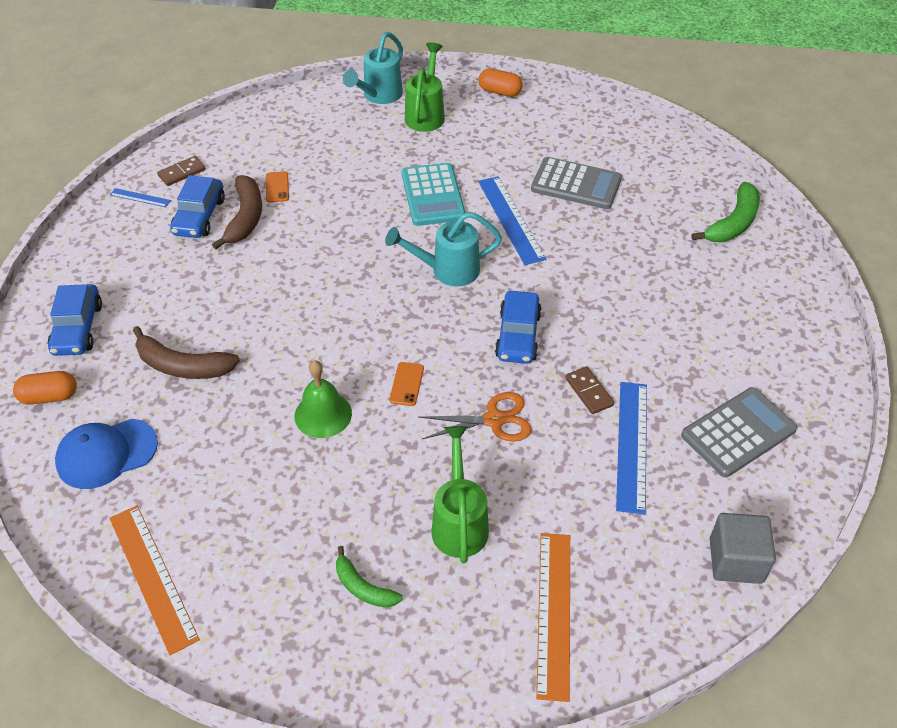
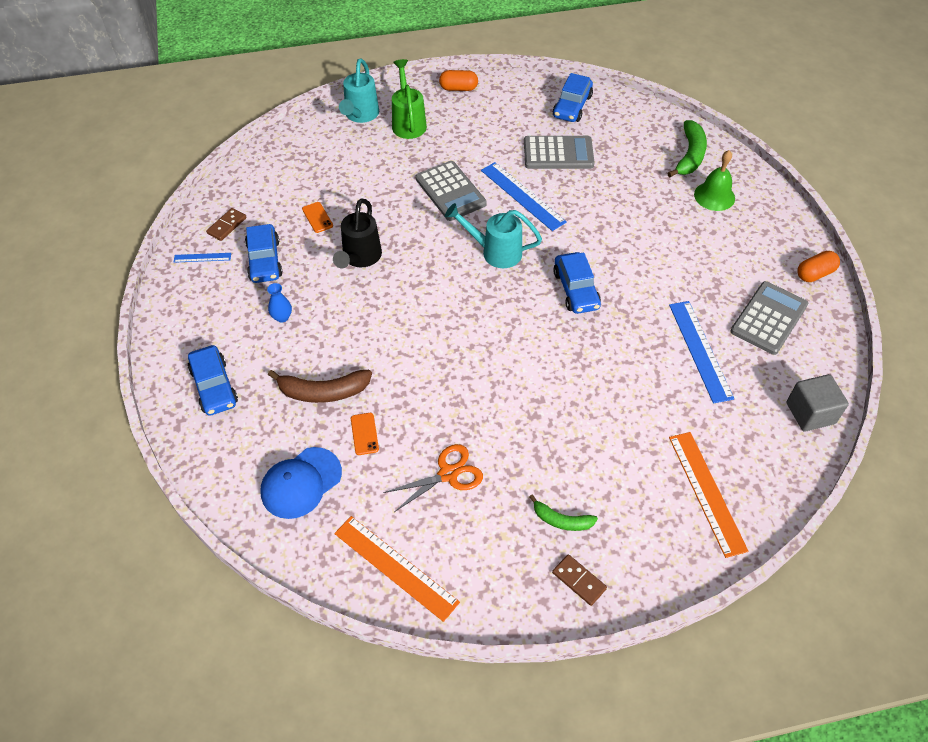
camera: 20 degrees left, 5 degrees up
orange capsule [13,371,77,405] -> orange capsule moved to [798,251,840,282]
brown banana [212,175,262,250] -> none
green bell [294,360,352,438] -> green bell moved to [694,150,735,211]
turquoise watering can [385,212,502,286] -> turquoise watering can turned 45 degrees clockwise [445,203,542,268]
orange phone [389,362,424,406] -> orange phone moved to [351,413,379,455]
turquoise calculator [402,163,466,226] -> grey calculator [416,161,487,221]
orange scissors [419,392,532,442] -> orange scissors moved to [384,444,483,512]
green watering can [431,426,489,563] -> none
brown domino [565,366,614,414] -> brown domino moved to [552,554,607,606]
none -> blue vase [267,283,292,323]
none -> black watering can [333,198,382,268]
none -> blue car [553,73,593,122]

